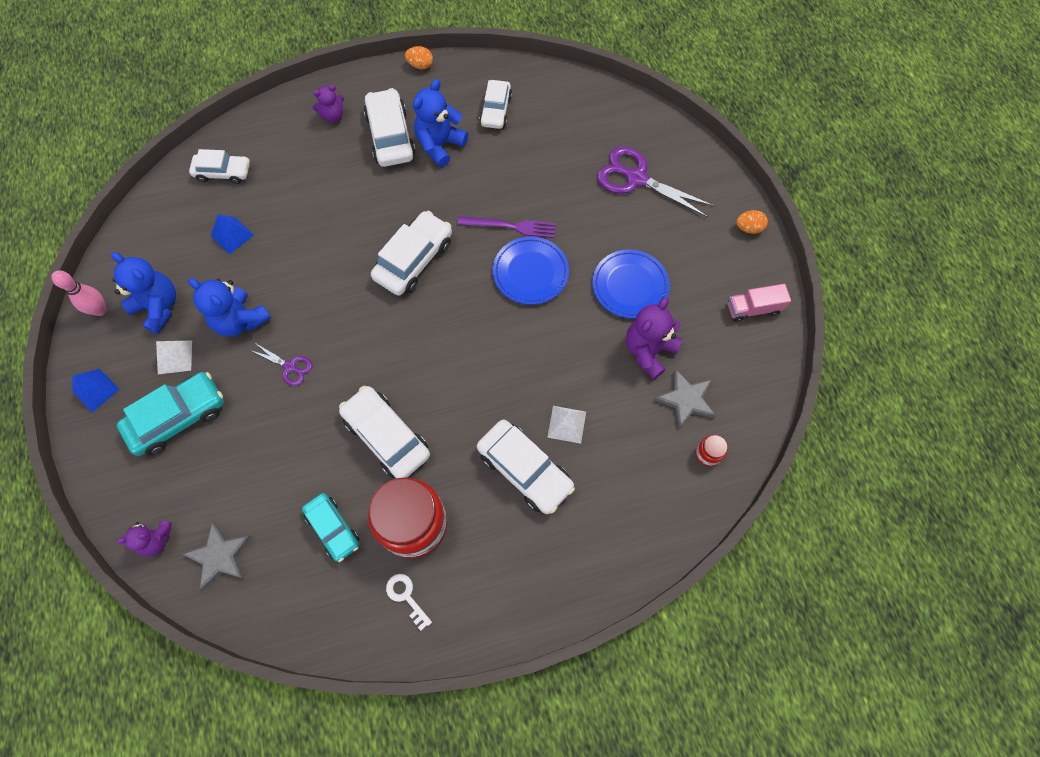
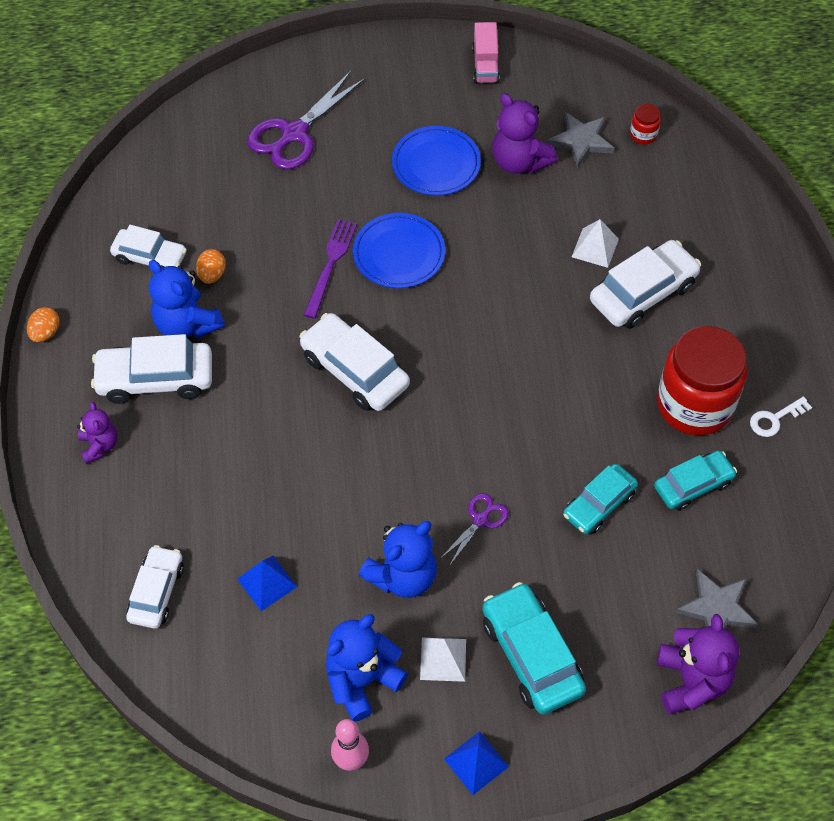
camera: 80 degrees left, 10 degrees down
purple teddy bear [117,521,171,557] -> purple teddy bear [657,614,739,714], size x1.65
white car [339,386,430,478] -> none
orange egg [736,210,768,234] -> orange egg moved to [196,249,226,284]
none -> turquoise car [563,464,638,534]

